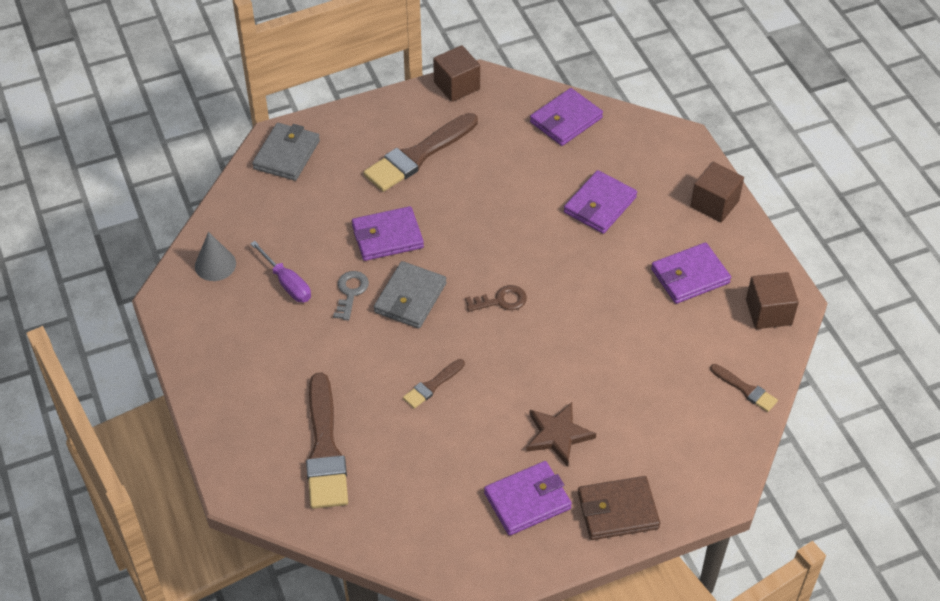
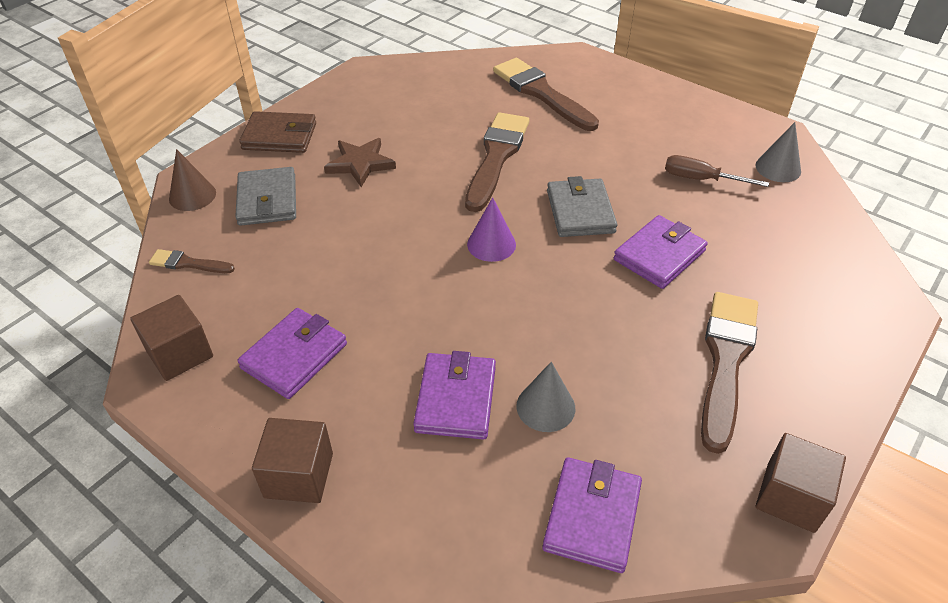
camera: 150 degrees right, 5 degrees down
purple screwdriver [250,241,311,302] -> brown screwdriver [665,155,769,187]
grey wallet [252,123,320,181] -> grey wallet moved to [235,167,296,226]
grey key [333,271,369,320] -> none
brown brush [403,359,465,409] -> brown brush [465,112,529,212], size x2.04
brown key [465,285,527,312] -> purple cone [467,197,516,262]
purple wallet [484,461,572,536] -> none
brown wallet [578,476,660,540] -> brown wallet turned 45 degrees clockwise [239,111,316,153]
none -> brown cone [169,149,216,211]
none -> grey cone [517,362,575,432]

